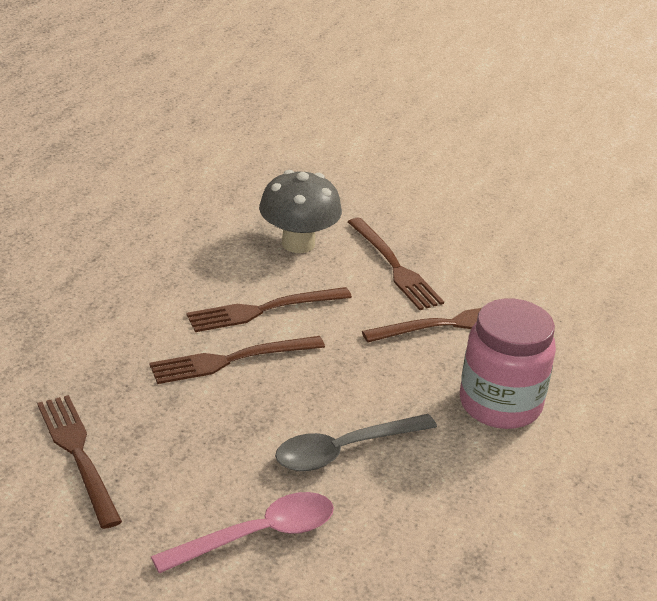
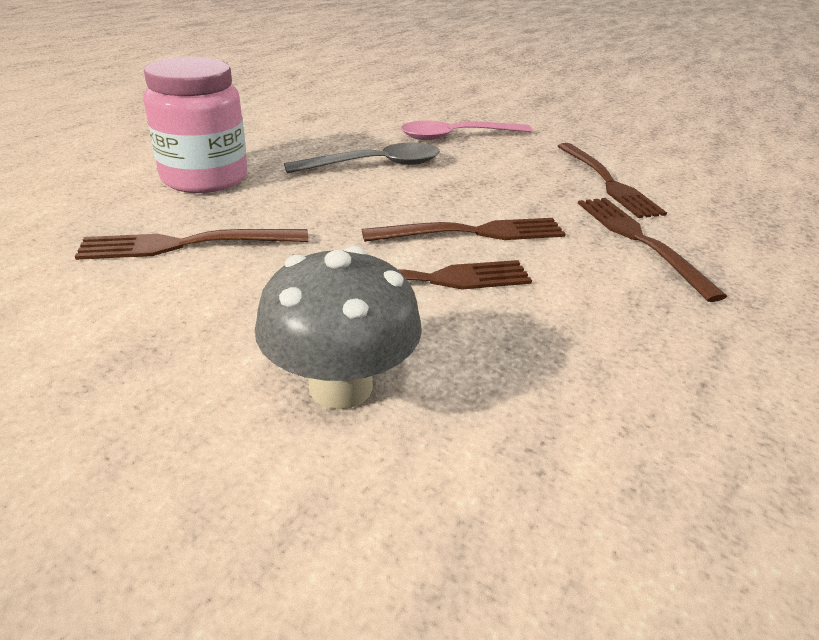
camera: 170 degrees left, 0 degrees up
brown fork [348,218,444,310] -> brown fork moved to [578,198,727,302]

